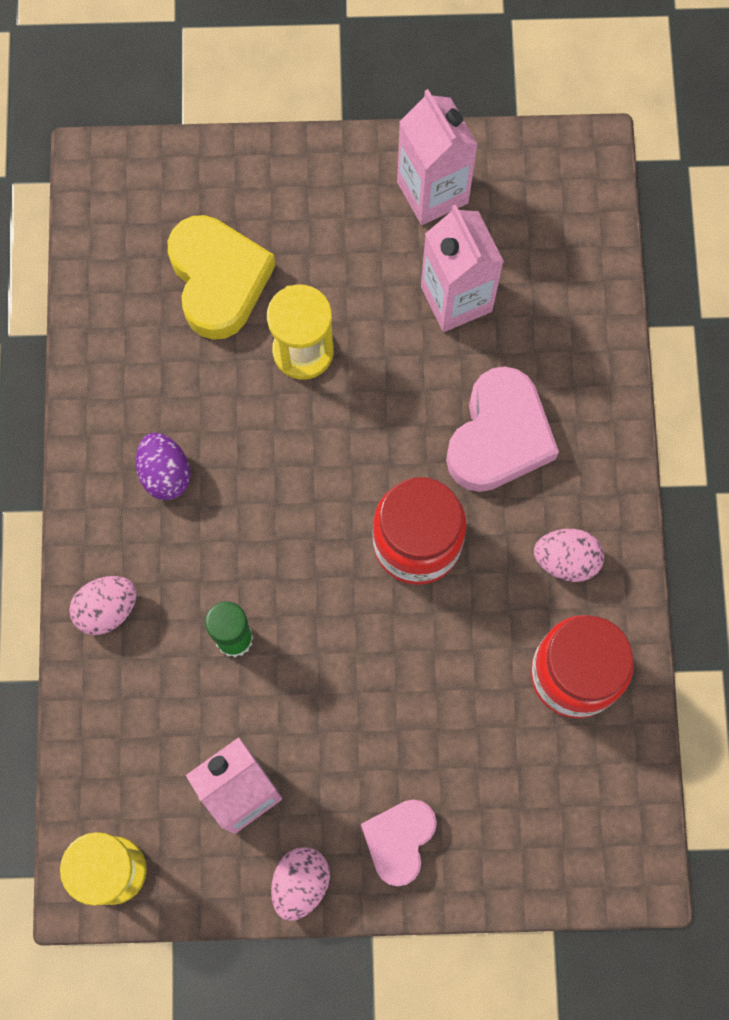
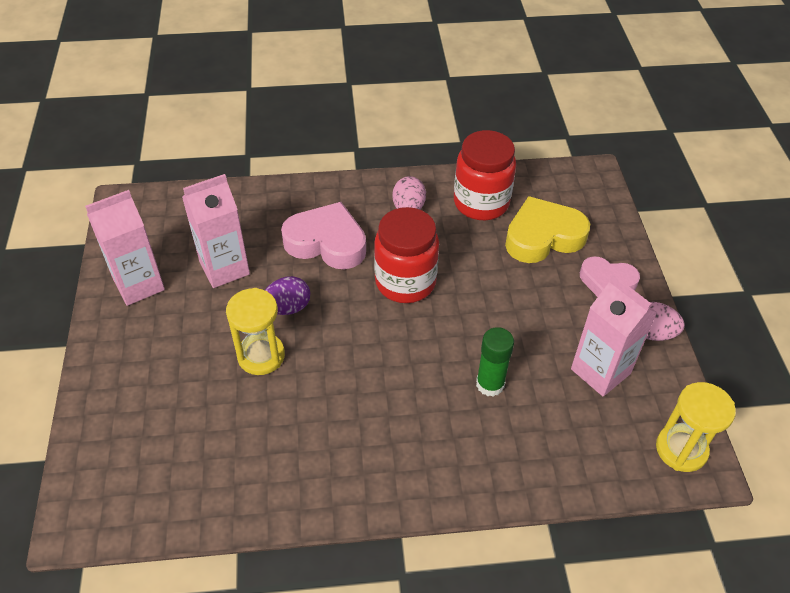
camera: 95 degrees left, 25 degrees down
pink egg [69,576,137,635] -> none
purple egg [136,432,191,500] -> purple egg moved to [265,276,310,315]
yellow heart [168,215,276,340] -> yellow heart moved to [505,196,590,263]

